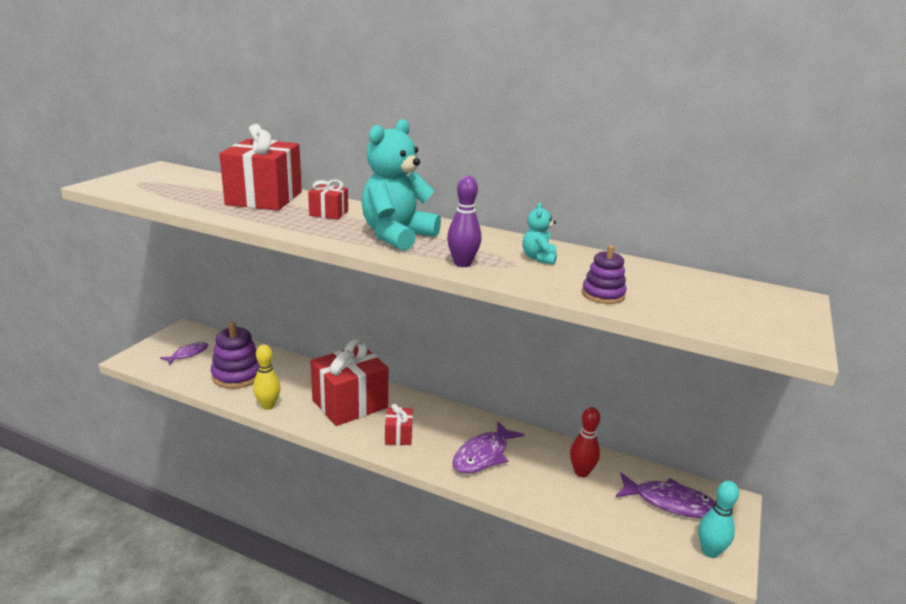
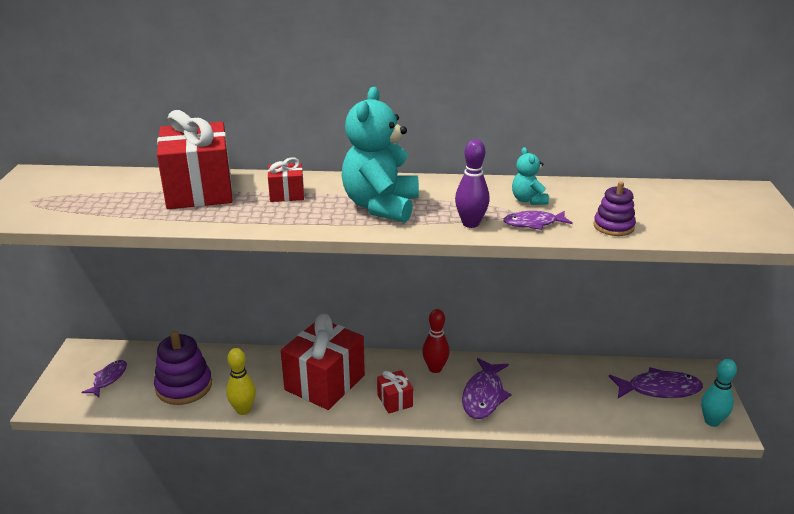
camera: 20 degrees left, 5 degrees up
red bowling pin [570,407,600,477] -> red bowling pin moved to [422,309,449,373]
none -> purple fish [503,211,573,230]

